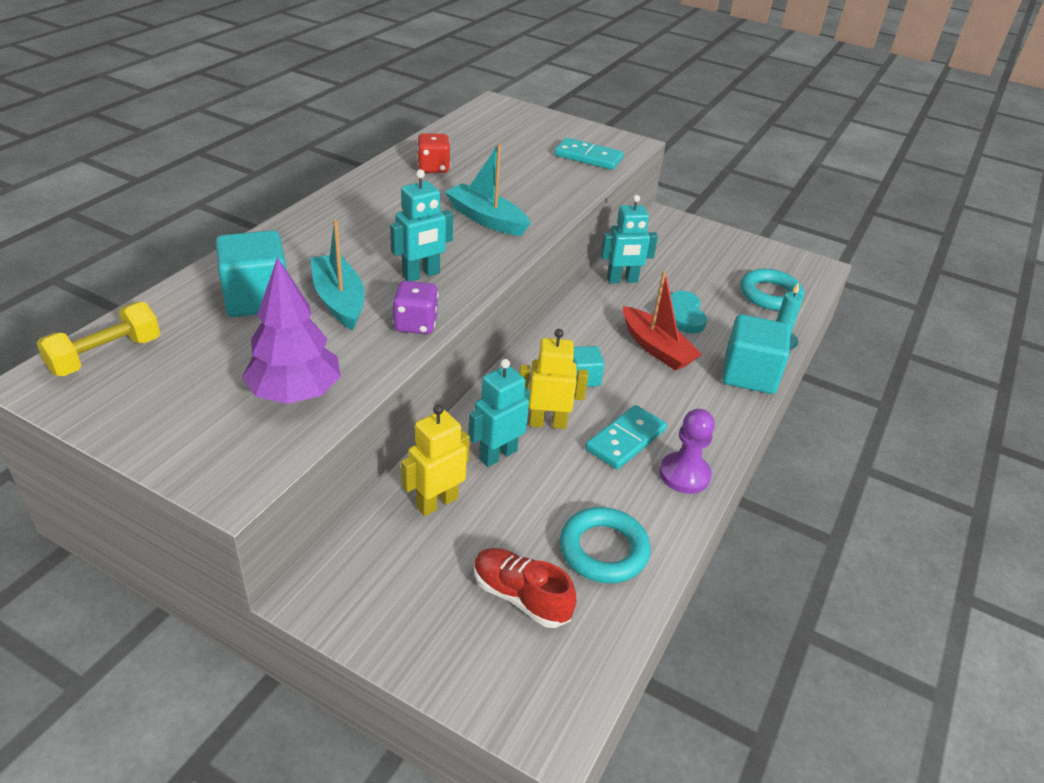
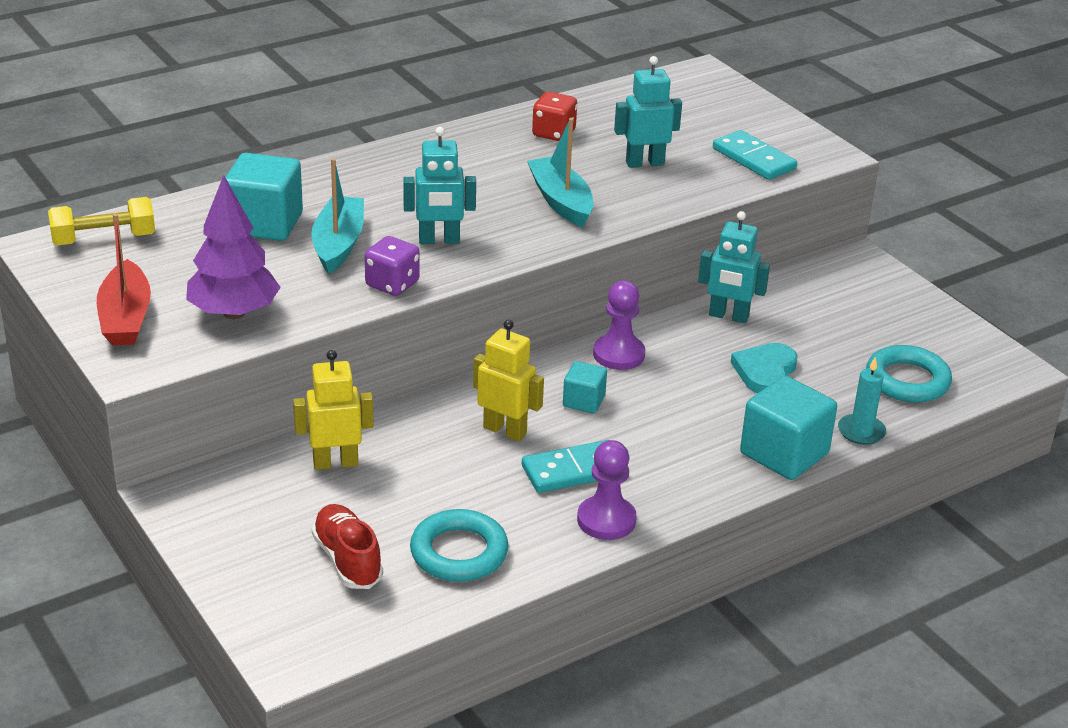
camera: 30 degrees right, 5 degrees down
turquoise robot [468,359,530,467] -> turquoise robot moved to [614,56,682,168]
red boat [623,271,702,371] -> red boat moved to [97,213,151,346]
none -> purple pawn [593,280,645,370]

